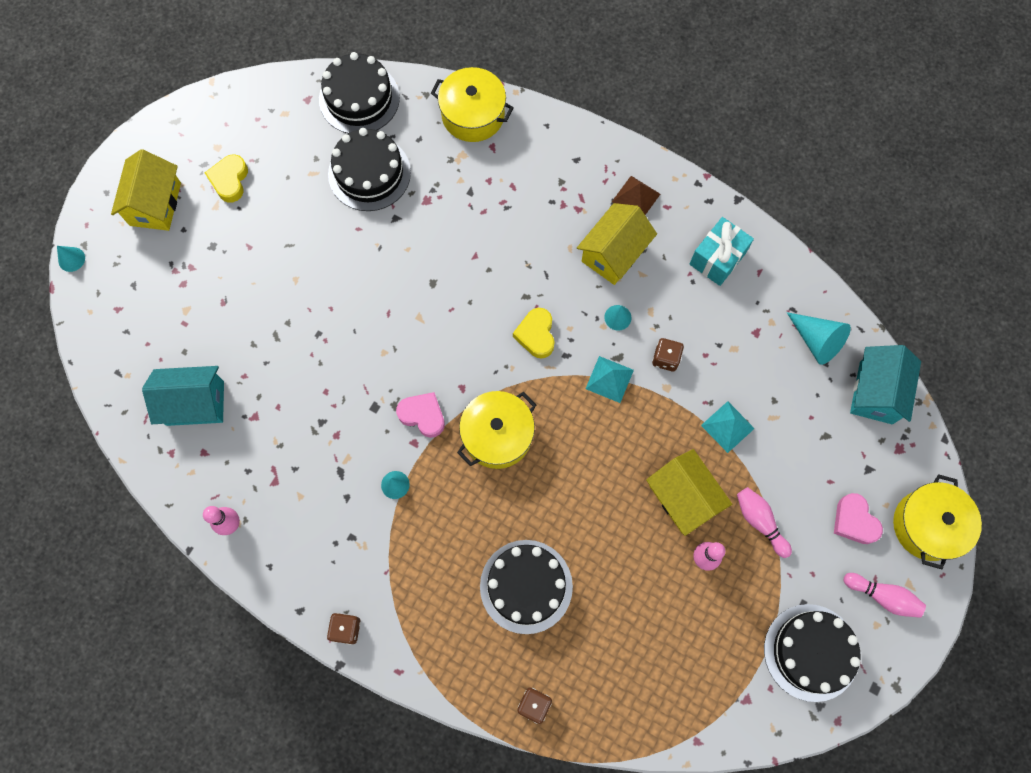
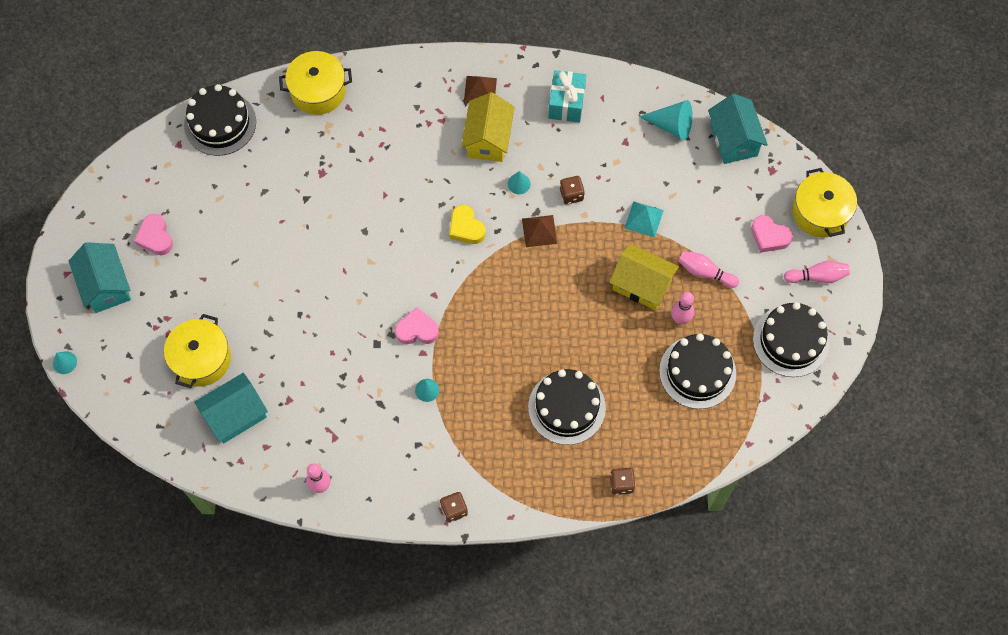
camera: 30 degrees left, 5 degrees down
yellow house [111,149,181,231] -> turquoise house [69,242,131,313]
yellow heart [205,154,248,203] -> pink heart [134,214,173,255]
black cake [328,128,411,211] -> black cake moved to [659,333,736,409]
yellow pot [457,391,536,469] -> yellow pot moved to [164,314,231,388]
turquoise pyramid [586,356,634,403] -> brown pyramid [522,215,557,247]

